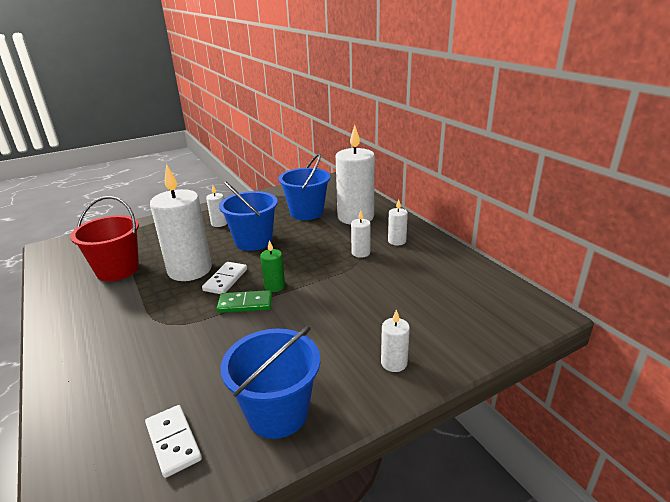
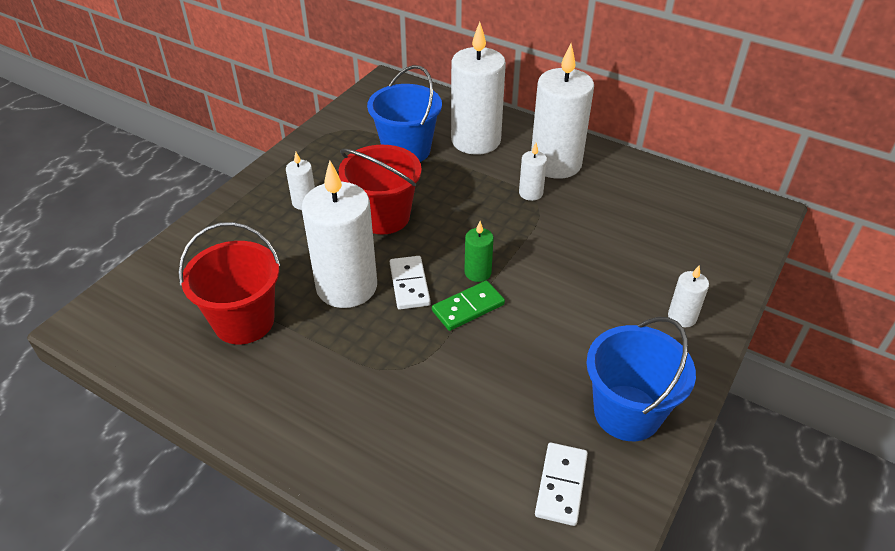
camera: 30 degrees left, 15 degrees up
white domino [145,405,202,478] -> white domino turned 75 degrees clockwise [535,443,588,526]
blue bucket [219,181,278,251] -> red bucket [339,145,422,234]
white candle [388,199,408,246] -> white candle [531,43,594,179], size x2.22

